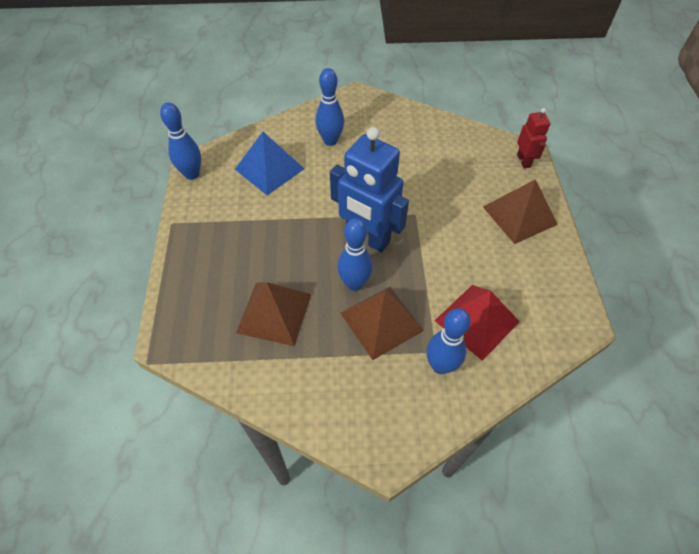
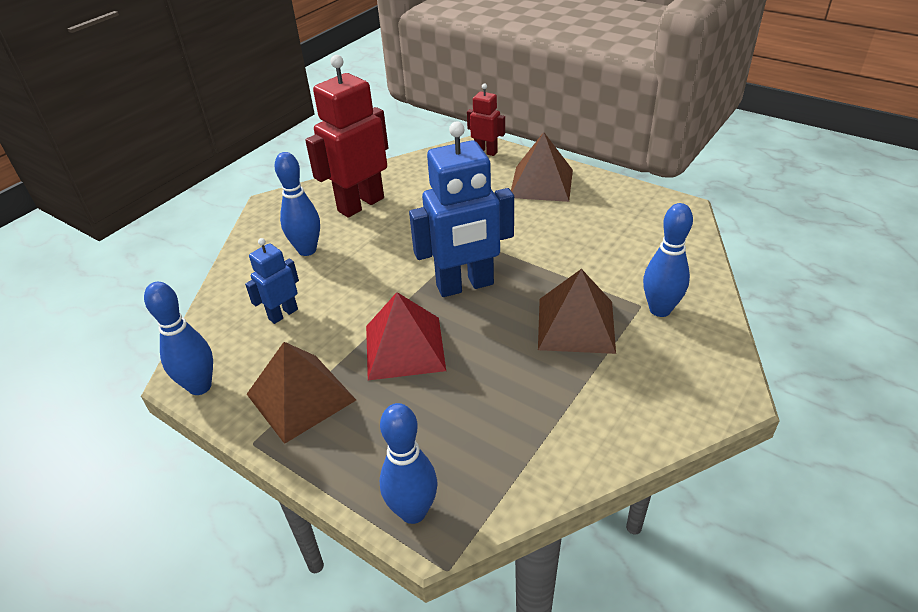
camera: 50 degrees left, 15 degrees down
blue pyramid [235,132,304,195] -> blue robot [245,238,299,324]
brown pyramid [236,282,312,346] -> brown pyramid moved to [247,342,356,444]
blue bowling pin [338,218,373,291] -> blue bowling pin moved to [380,403,437,524]
red pyramid [435,285,520,361] -> red pyramid moved to [366,292,446,380]
none -> red robot [305,55,388,218]

